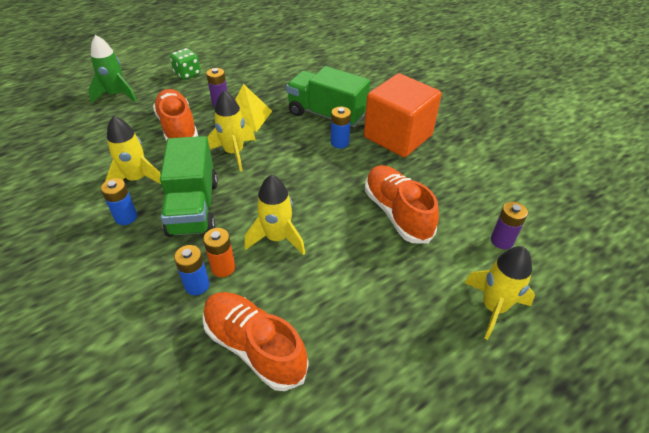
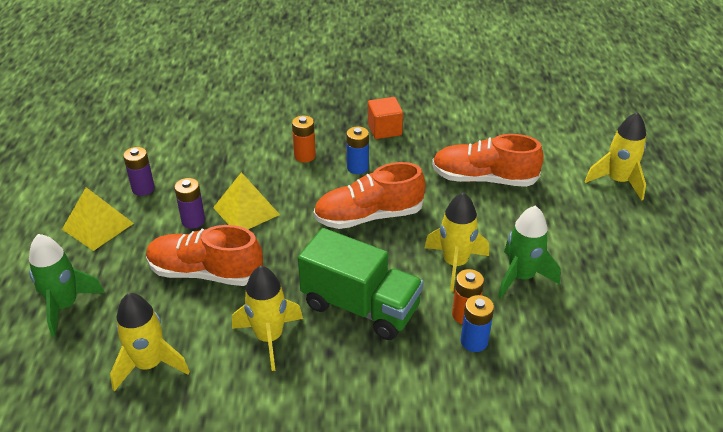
camera: 55 degrees left, 5 degrees down
blue battery [101,178,137,225] -> none
green dice [170,48,201,80] -> yellow pyramid [62,187,134,251]
orange shoe [202,292,309,391] -> orange shoe moved to [313,162,425,229]
yellow rocket [207,90,256,171] -> yellow rocket moved to [110,293,190,392]
green truck [286,66,370,127] -> orange battery [292,115,316,163]
orange cube [364,73,442,157] -> orange cube [368,97,403,139], size x0.50
purple battery [491,202,528,249] -> purple battery moved to [123,147,155,196]
none -> green rocket [498,205,561,299]

